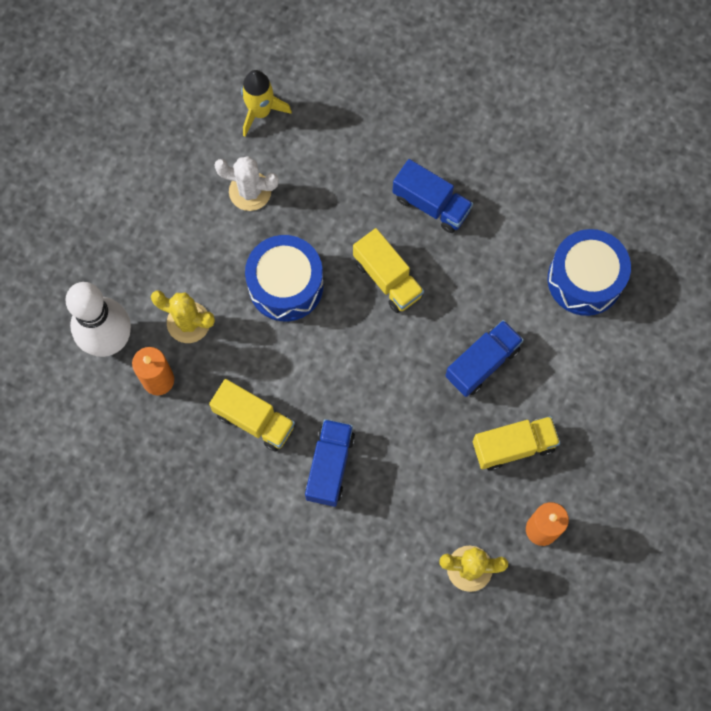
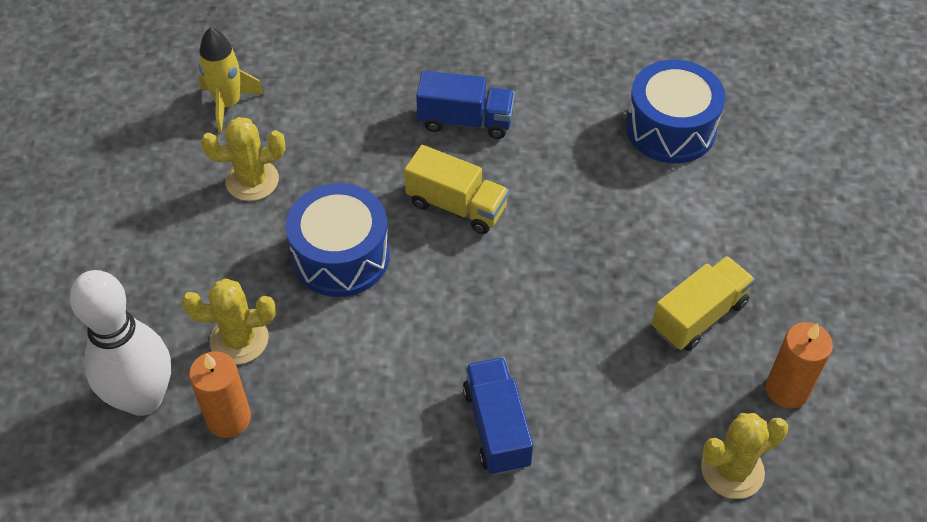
camera: 25 degrees left, 20 degrees down
yellow truck [209,379,295,451] -> none
white cactus [214,156,279,211] -> yellow cactus [201,117,285,201]
blue truck [445,320,524,397] -> none

